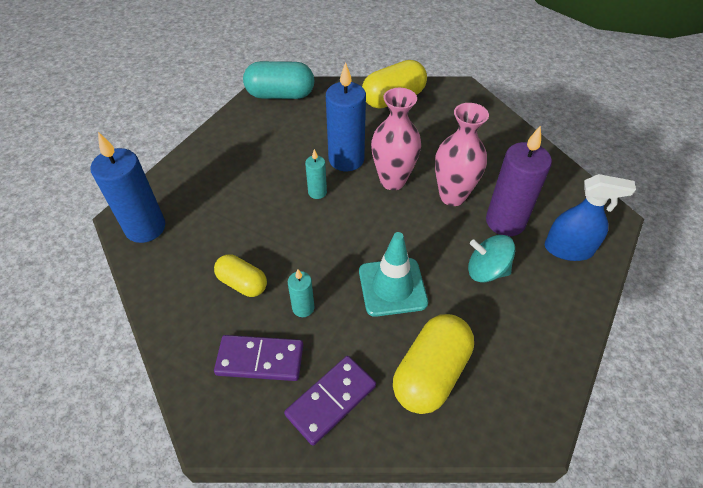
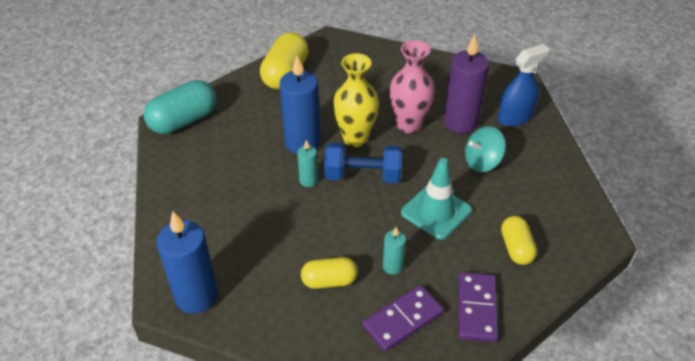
camera: 40 degrees left, 5 degrees down
pink vase [371,88,421,190] -> yellow vase [333,53,379,147]
yellow capsule [393,314,474,414] -> yellow capsule [501,216,537,265], size x0.61
none -> blue dumbbell [324,142,402,183]

